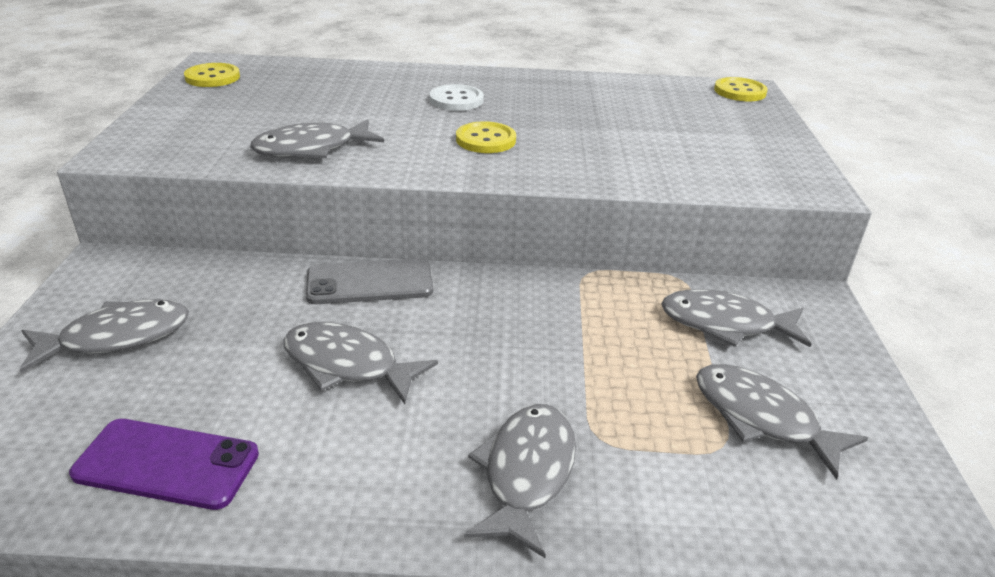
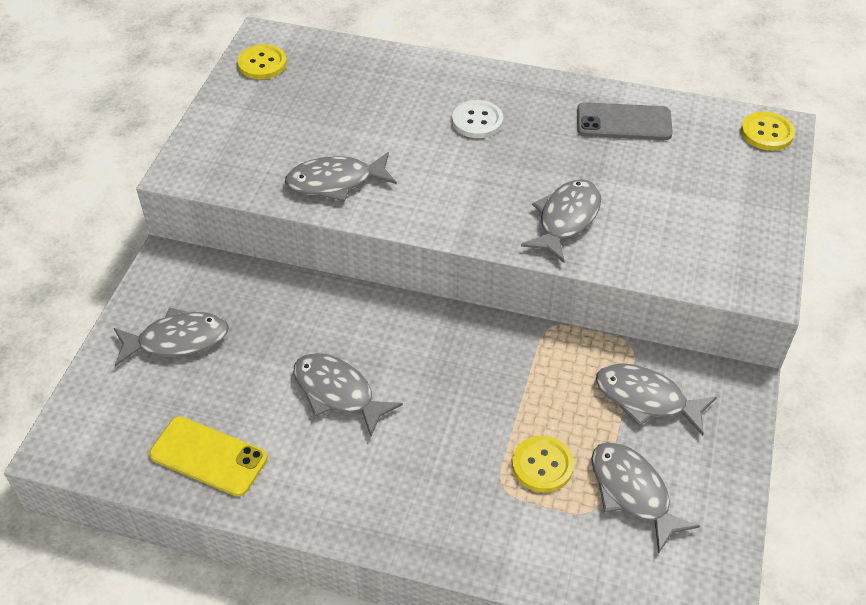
camera: 15 degrees right, 15 degrees up
purple phone [69,419,259,510] -> yellow phone [149,416,268,497]
grey phone [306,258,433,304] -> grey phone moved to [577,102,673,140]
yellow button [456,121,516,153] -> yellow button moved to [512,436,574,492]
grey fish [464,404,576,558] -> grey fish moved to [521,179,601,263]

